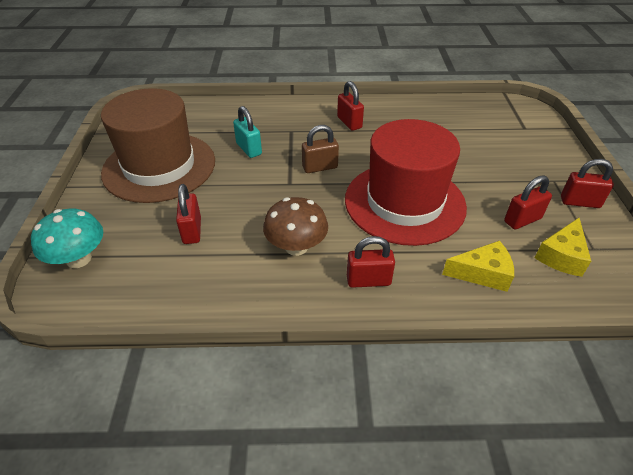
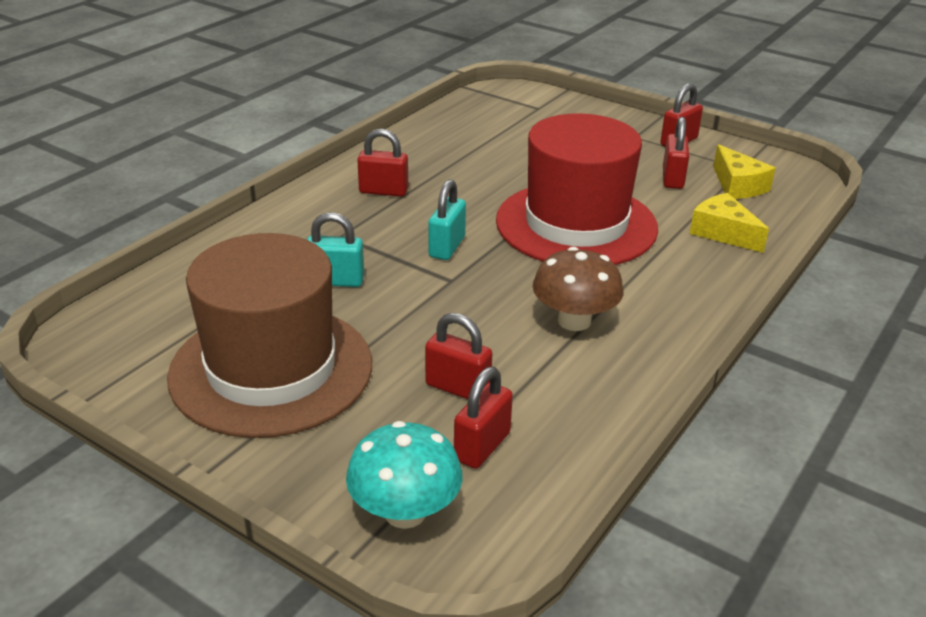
camera: 55 degrees left, 10 degrees down
brown padlock [302,125,339,173] -> turquoise padlock [428,179,466,260]
red padlock [347,236,395,288] -> red padlock moved to [454,367,513,469]
yellow cheese [442,241,514,292] -> yellow cheese turned 75 degrees counterclockwise [690,193,769,253]

